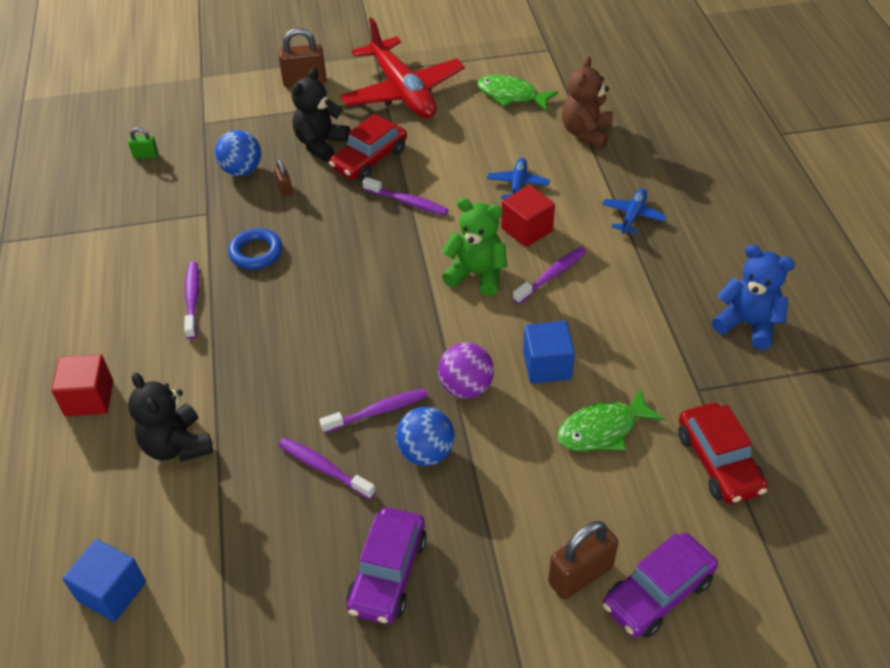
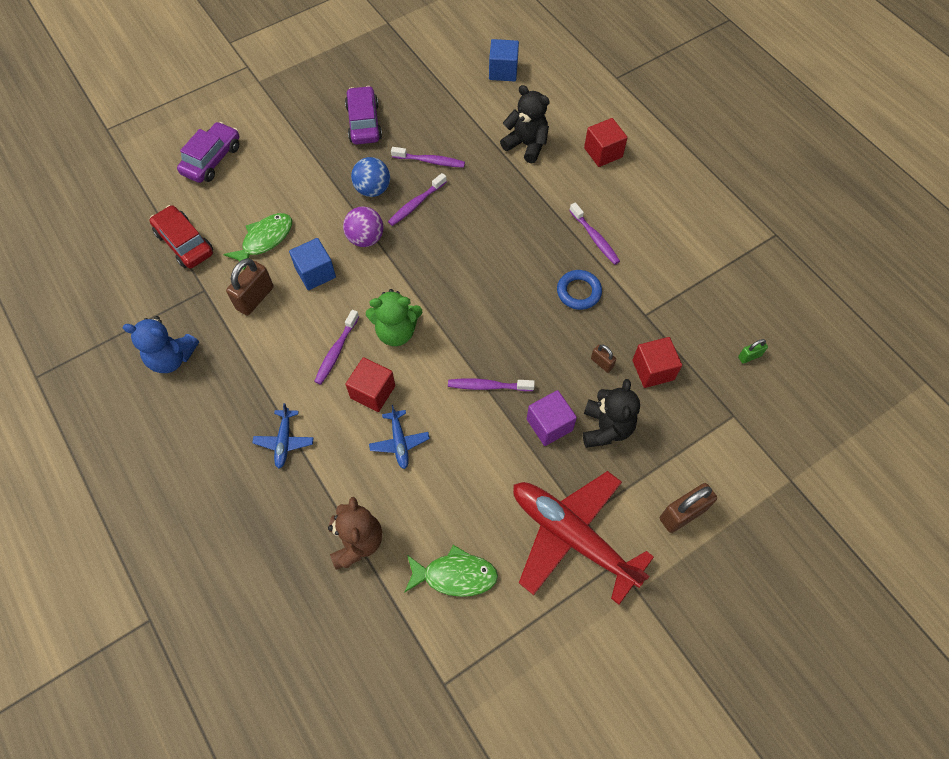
camera: 155 degrees right, 15 degrees up
blue ball [215,130,261,176] -> red cube [632,337,682,388]
red car [329,114,407,181] -> purple cube [527,390,577,446]
brown padlock [548,521,619,600] -> brown padlock moved to [226,258,274,316]

